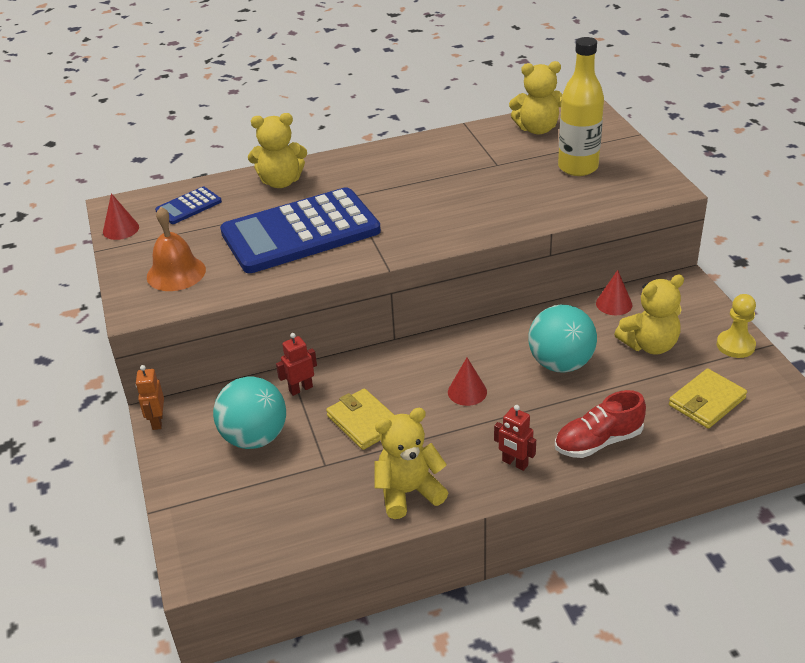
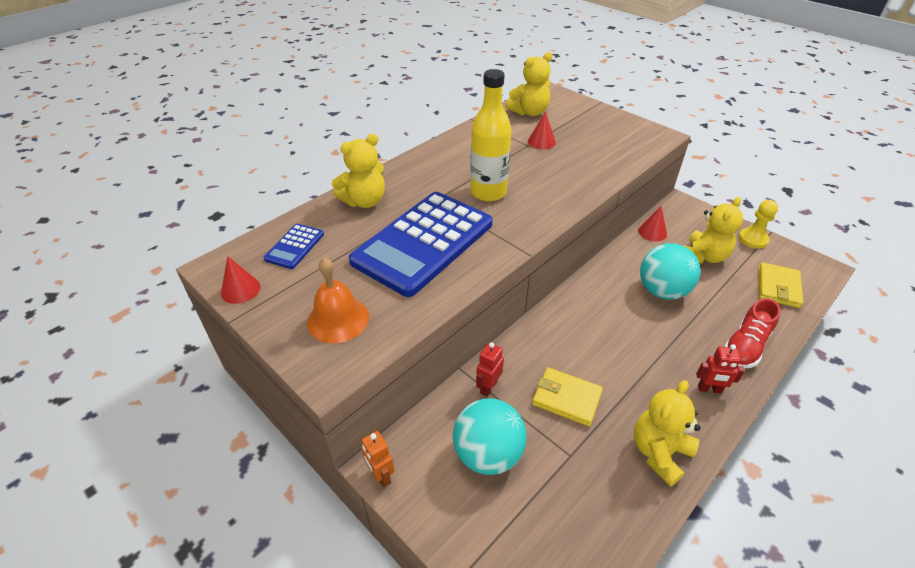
camera: 30 degrees left, 5 degrees up
red cone [448,358,487,406] -> red cone moved to [528,111,556,149]
yellow bottle [558,37,604,176] -> yellow bottle moved to [470,69,512,202]

